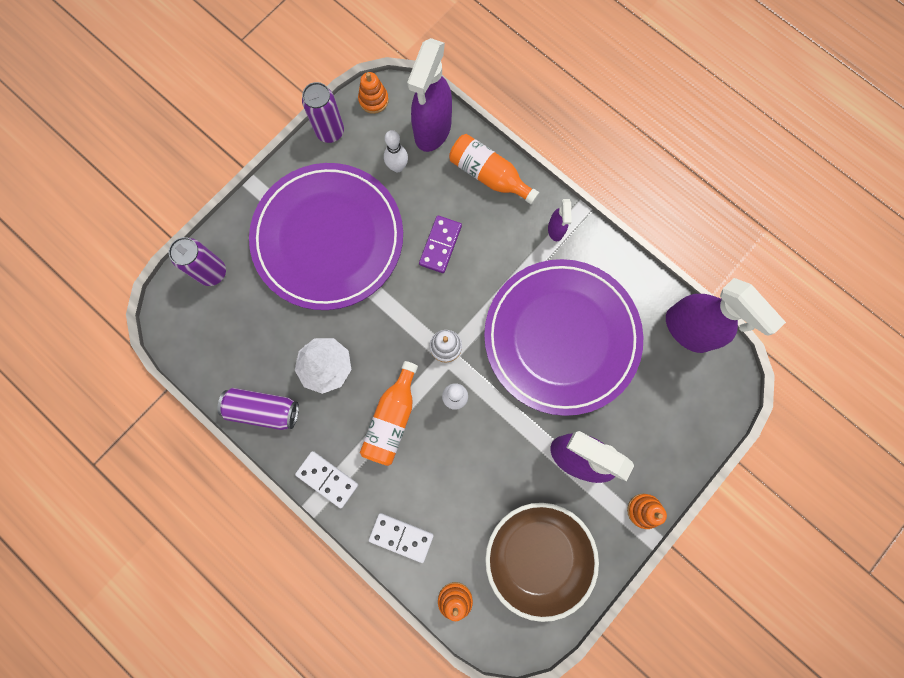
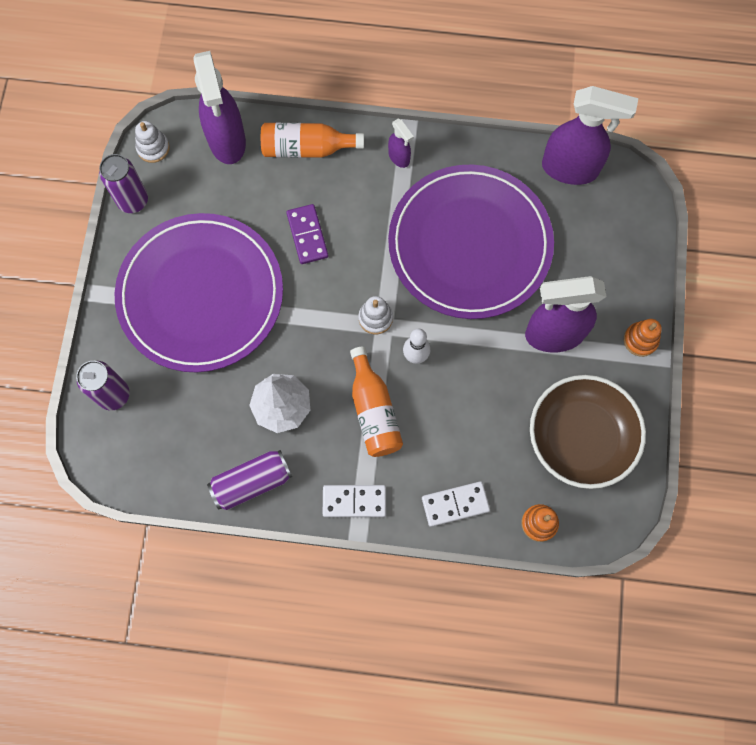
camera: 35 degrees left, 5 degrees down
orange stacking toy [358,72,389,114] -> white stacking toy [135,121,170,163]
white bowling pin [384,130,408,172] -> none

